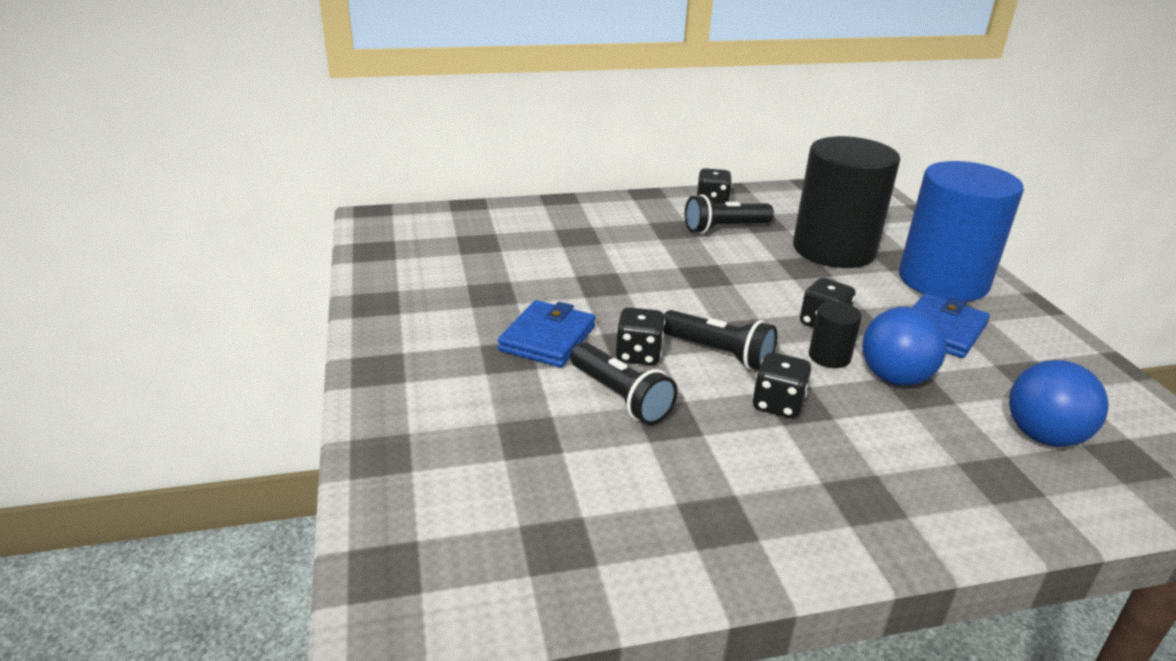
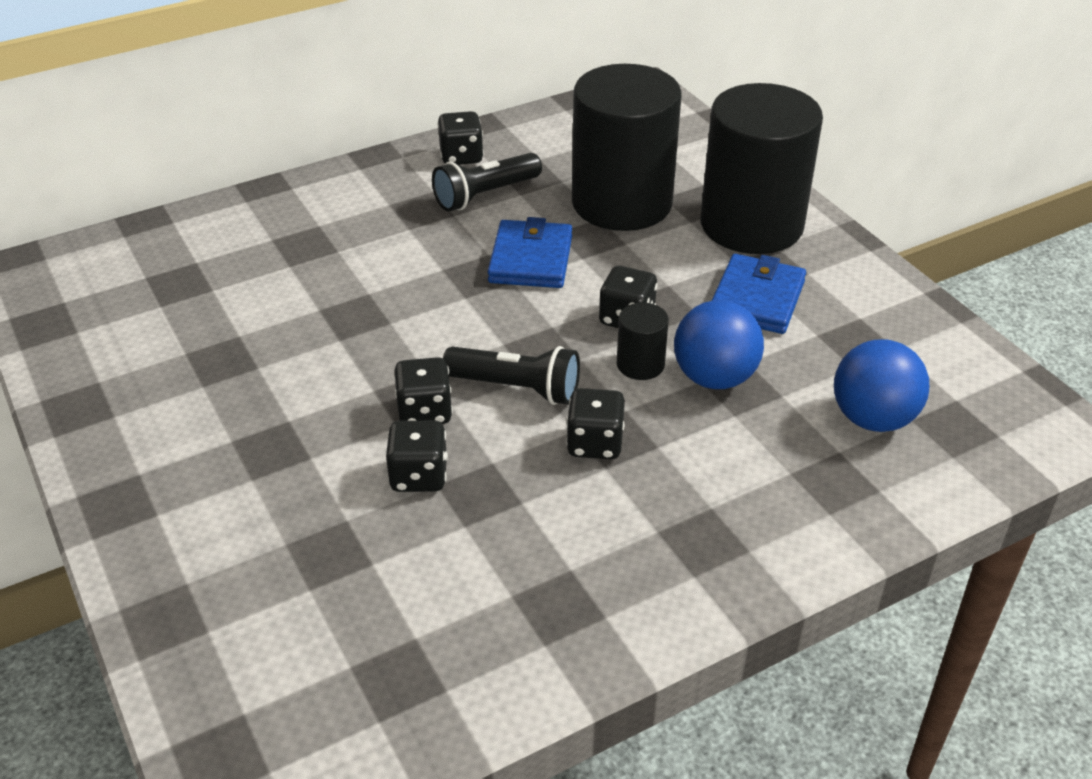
camera: 15 degrees left, 10 degrees up
blue wallet [498,300,596,367] -> blue wallet moved to [488,217,572,288]
black flashlight [570,342,678,425] -> black dice [386,421,448,492]
blue cylinder [899,161,1024,301] -> black cylinder [701,83,823,254]

